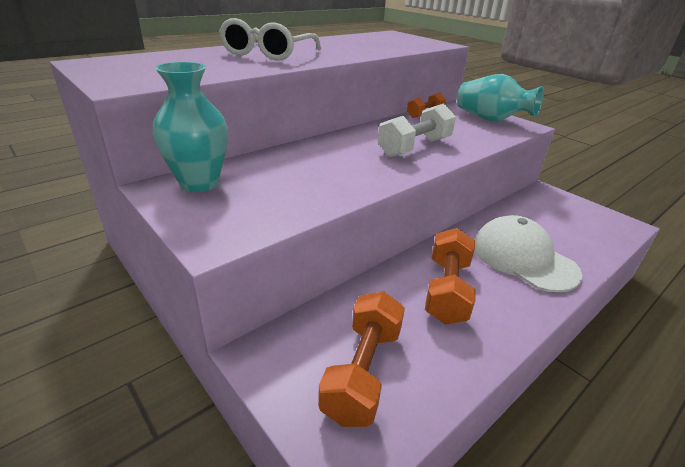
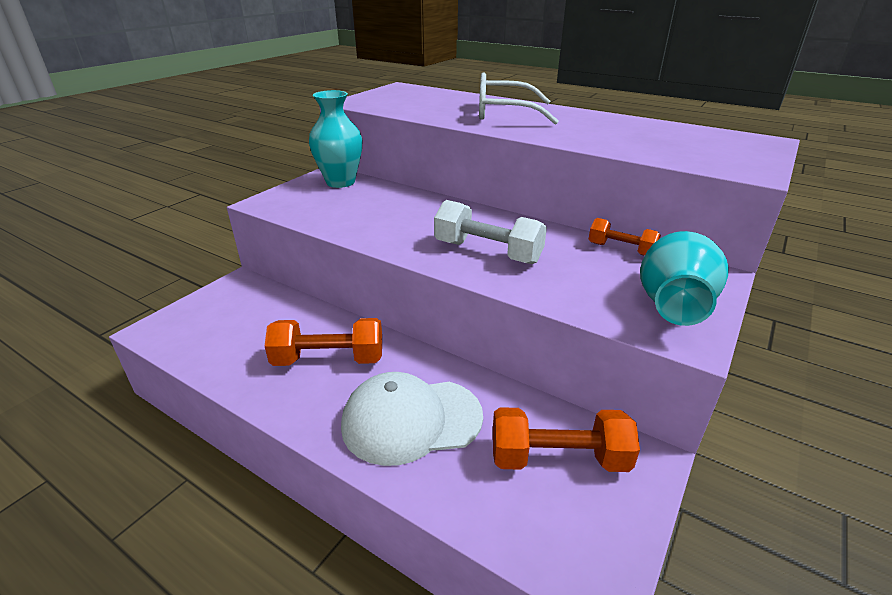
camera: 75 degrees right, 0 degrees up
orange dumbbell [318,291,405,427] -> orange dumbbell moved to [493,407,640,472]
white cap [474,215,582,292] -> white cap turned 135 degrees counterclockwise [341,372,483,466]

